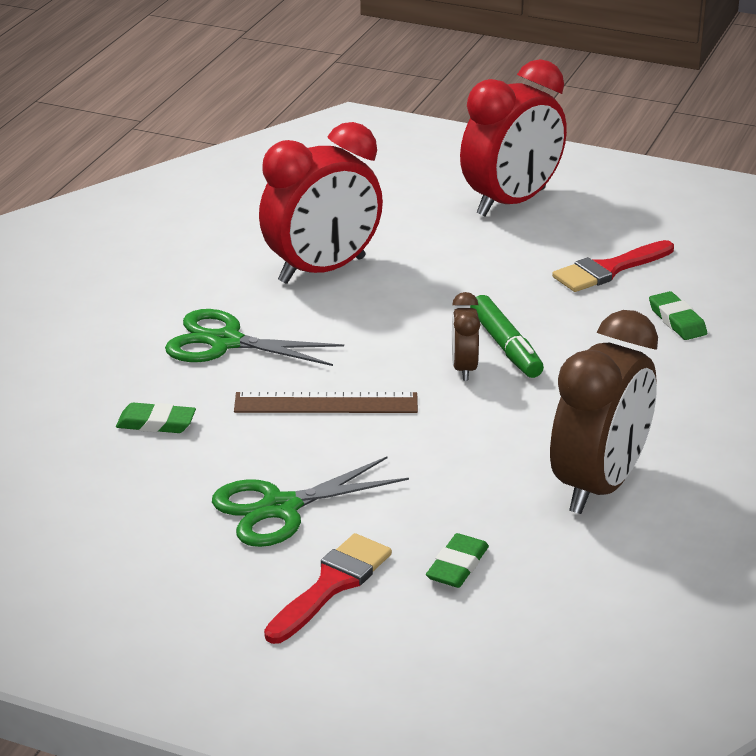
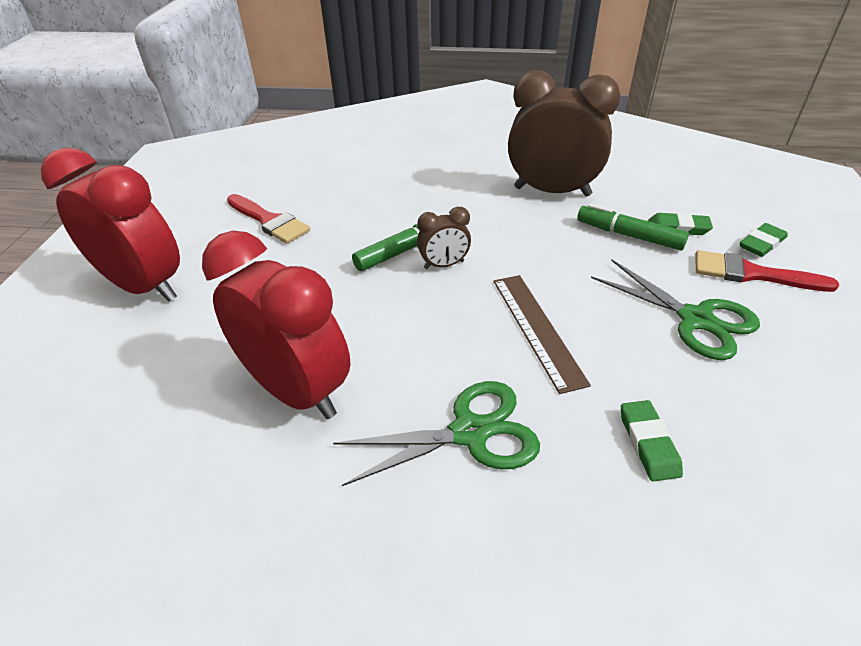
camera: 105 degrees left, 10 degrees up
green scissors [165,309,344,366] -> green scissors turned 105 degrees counterclockwise [333,381,540,486]
green eraser [649,291,707,340] -> green eraser moved to [740,223,788,257]
none -> green marker [577,204,689,250]

